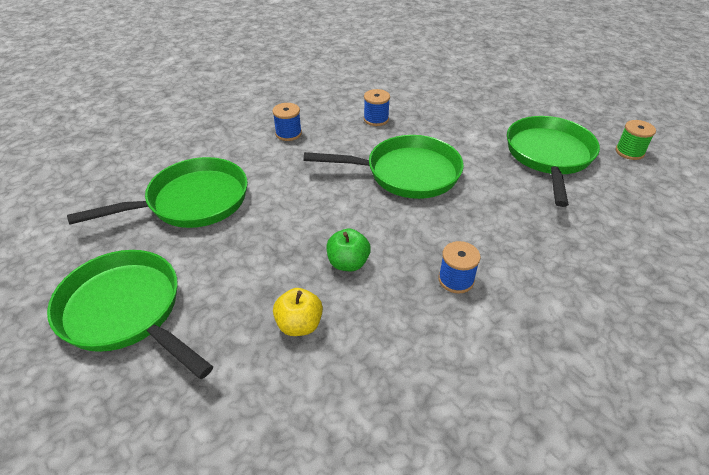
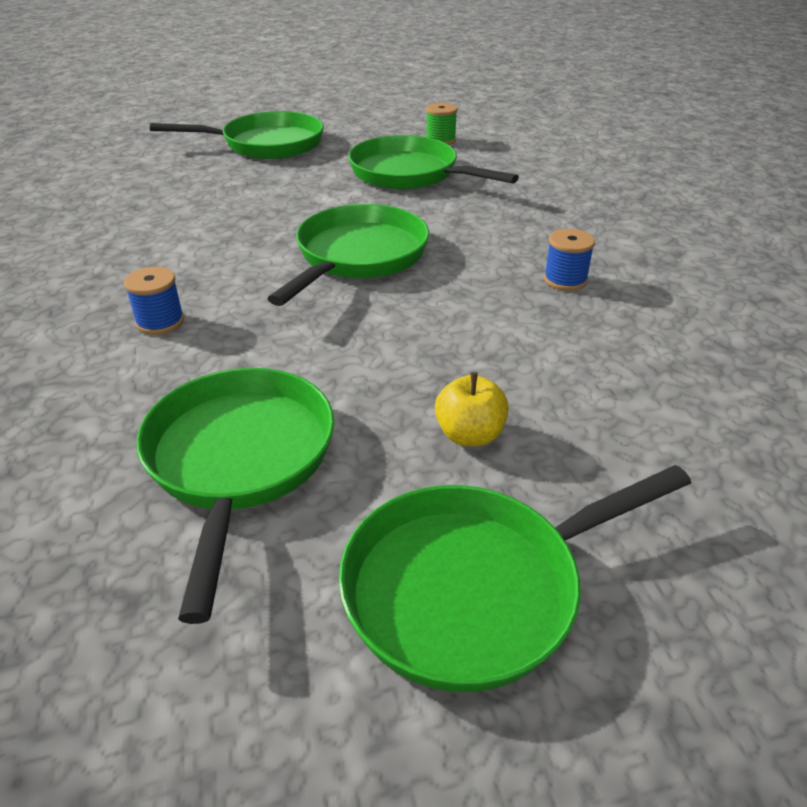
camera: 65 degrees left, 5 degrees down
yellow apple [273,288,323,336] -> yellow apple moved to [435,372,509,446]
green apple [326,228,371,271] -> none
blue spool [364,89,390,126] -> none
none -> green pan [150,111,324,159]

